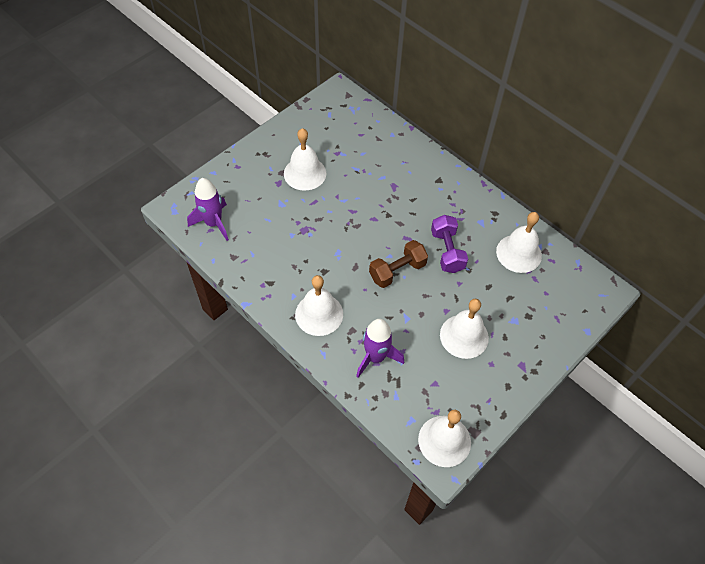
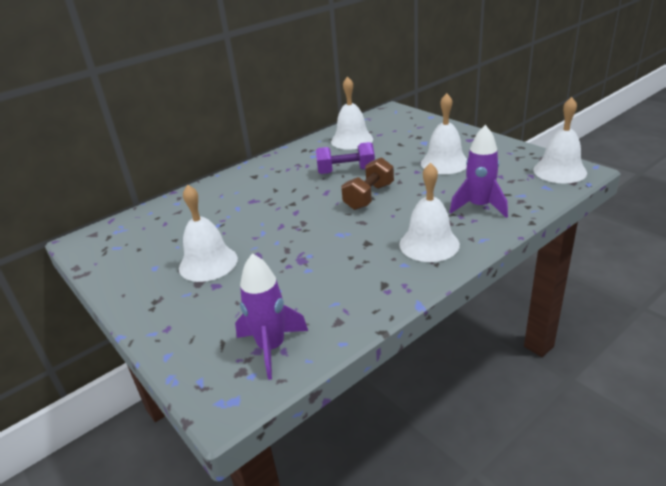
camera: 80 degrees left, 25 degrees down
brown dumbbell [369,240,428,288] -> brown dumbbell turned 60 degrees clockwise [341,157,394,210]

